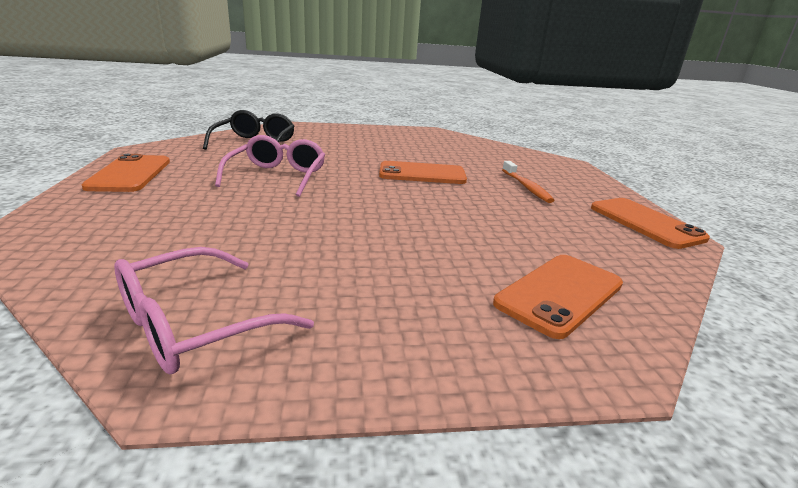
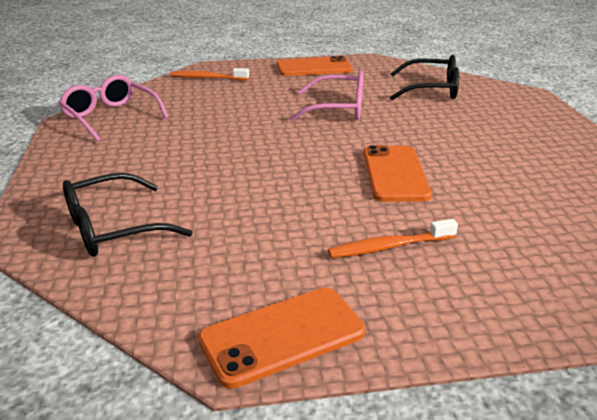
camera: 90 degrees right, 5 degrees up
orange phone [493,255,623,339] -> black glasses [63,173,193,257]
none -> orange toothbrush [170,68,249,80]

